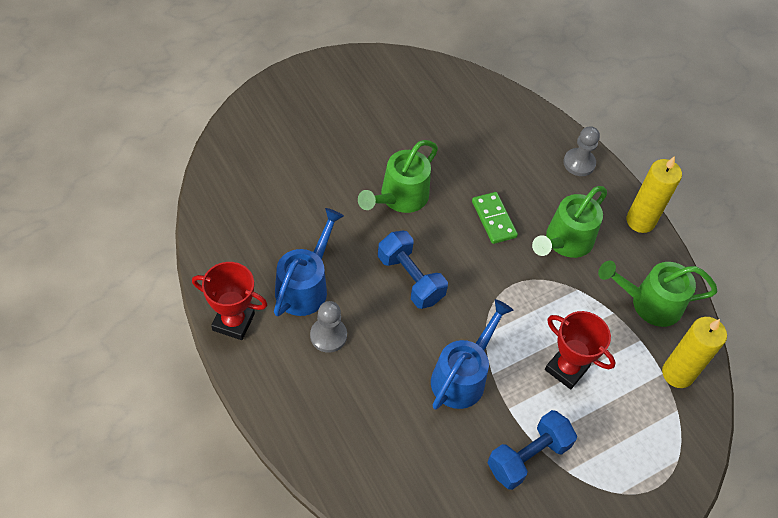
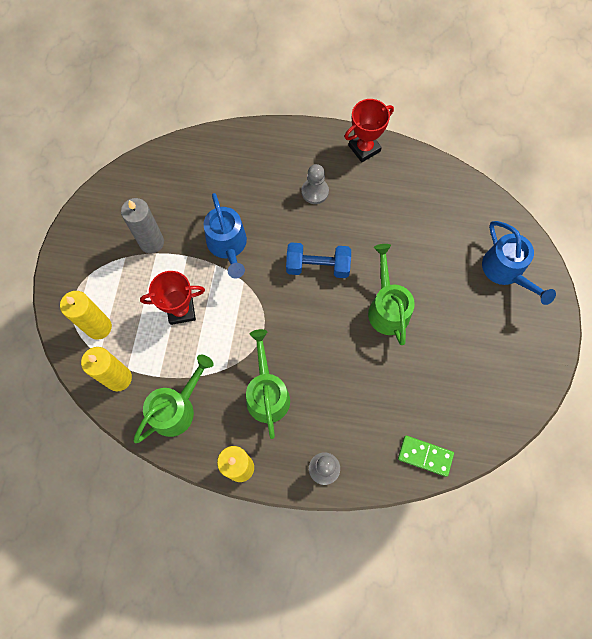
camera: 135 degrees right, 15 degrees up
blue watering can [274,208,344,317] -> blue watering can moved to [482,221,556,305]
green domino [472,192,518,244] -> green domino moved to [398,435,454,477]
blue dumbbell [488,410,577,490] -> grey candle [121,198,164,253]
none -> yellow candle [60,291,112,340]

